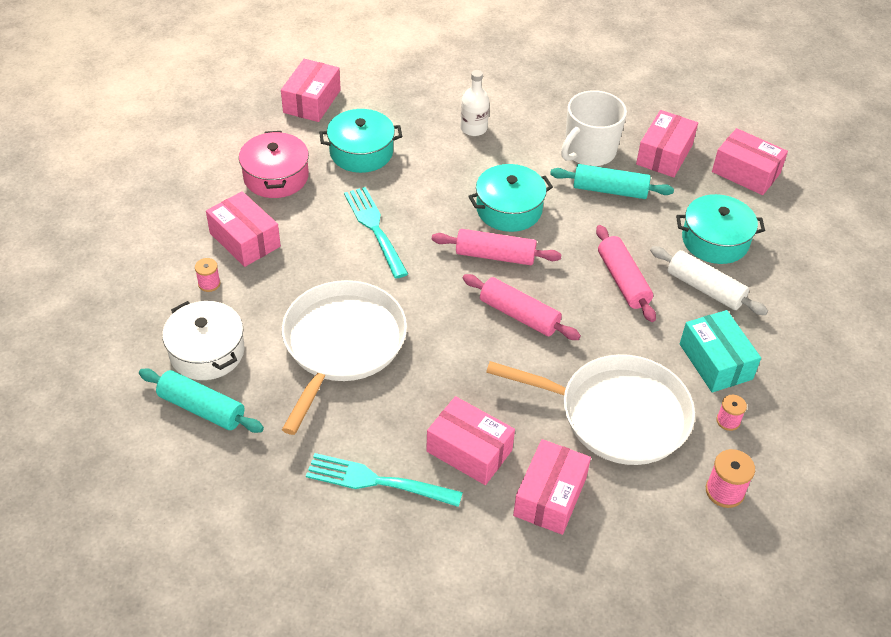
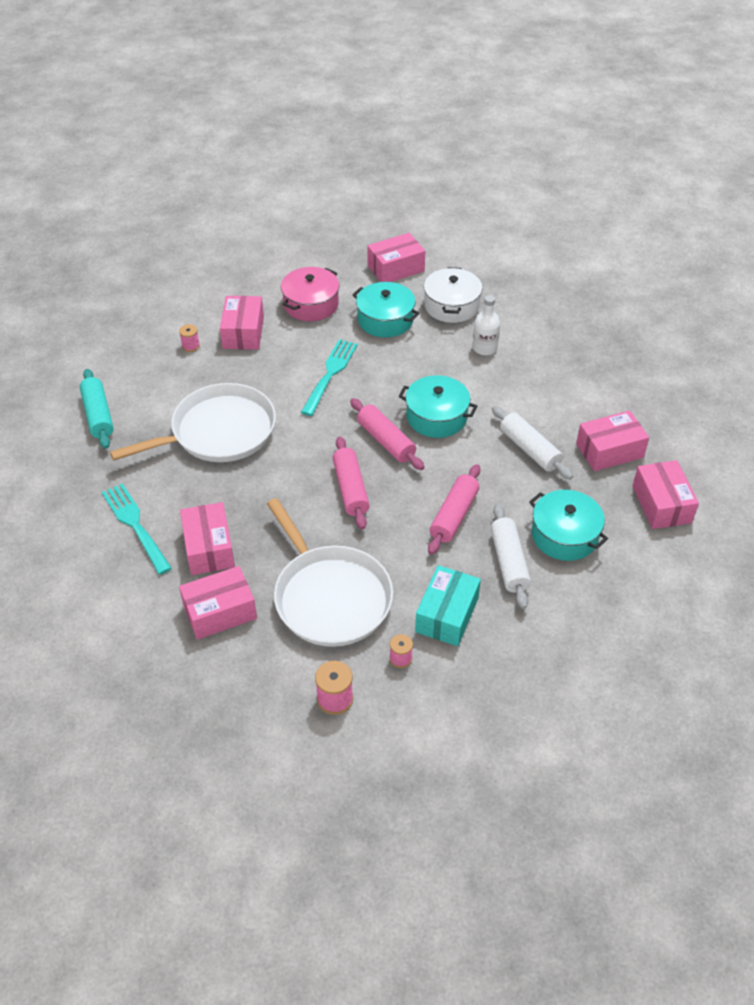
camera: 45 degrees right, 0 degrees up
white pot [162,301,245,380] -> white pot moved to [424,267,482,323]
turquoise rolling pin [550,164,674,199] -> white rolling pin [492,406,573,480]
white mug [561,90,627,166] -> none

